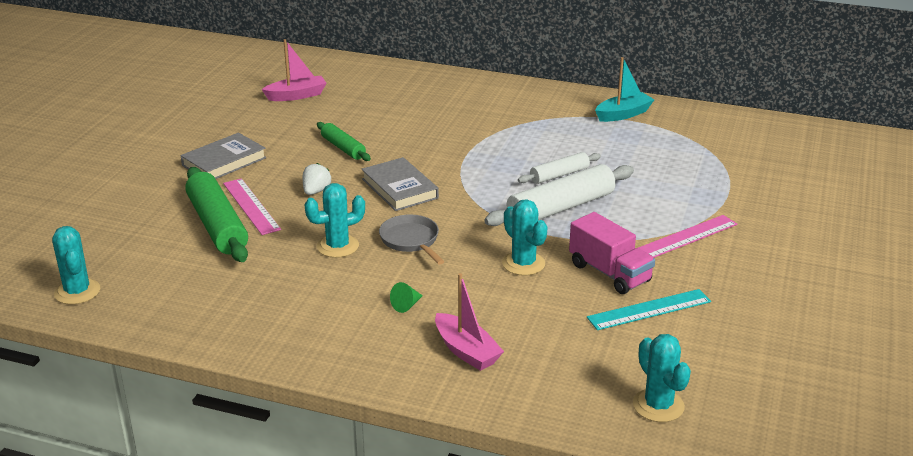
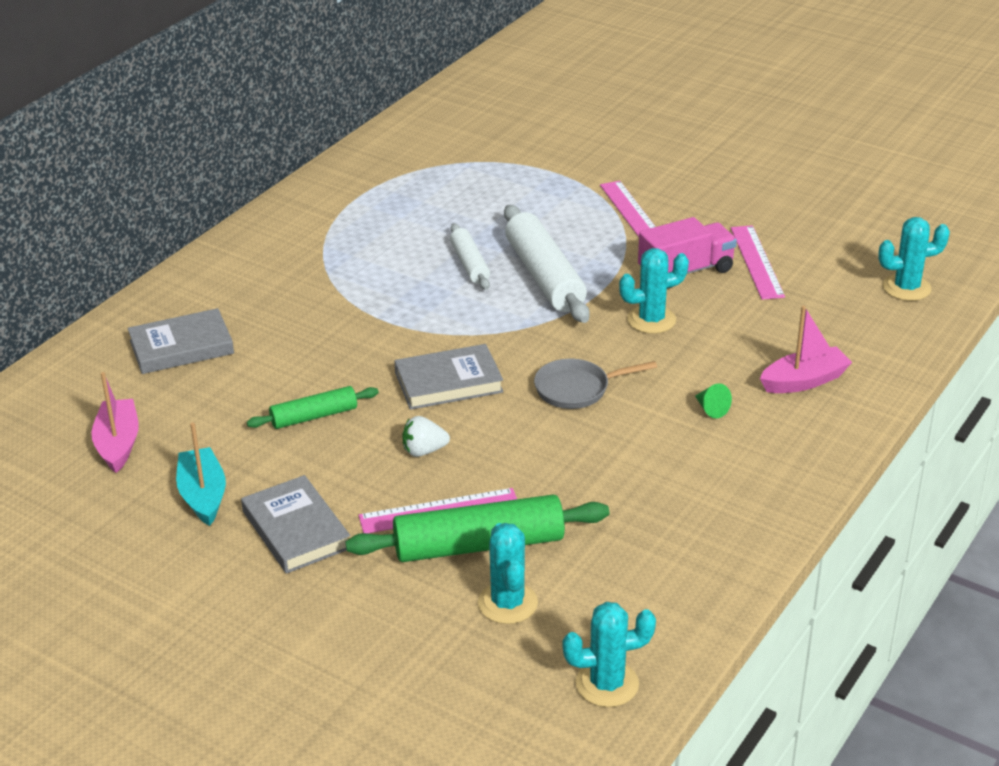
camera: 75 degrees left, 5 degrees up
white strawberry [303,163,331,195] -> white strawberry turned 45 degrees counterclockwise [403,416,450,457]
turquoise cactus [305,183,365,258] -> turquoise cactus moved to [478,523,538,624]
turquoise ruler [587,289,711,330] -> pink ruler [731,225,785,300]
turquoise boat [595,57,655,122] -> turquoise boat moved to [176,422,226,526]
none -> grey book [128,308,234,374]

